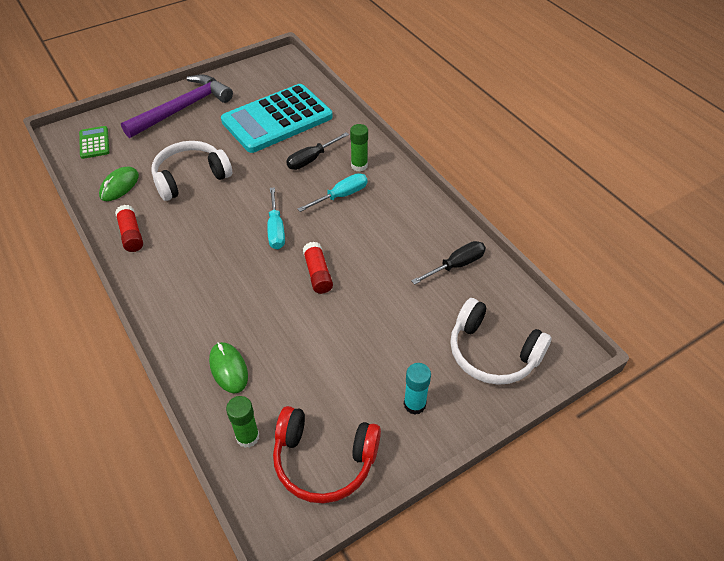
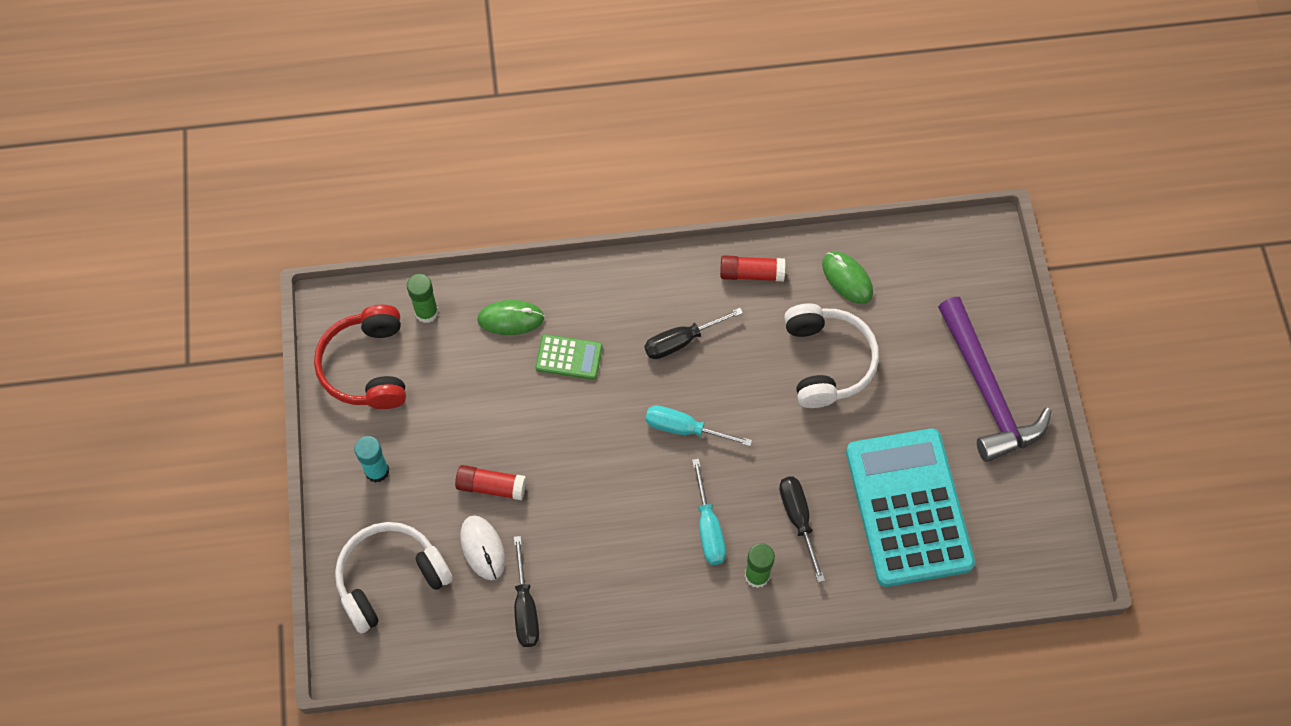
camera: 115 degrees right, 15 degrees up
green calculator [79,126,109,159] -> green calculator moved to [535,334,602,380]
red headphones [273,406,381,504] -> red headphones turned 45 degrees counterclockwise [314,305,406,409]
red glue stick [303,242,333,294] -> red glue stick moved to [455,465,526,500]
none -> white mouse [460,515,505,580]
none -> black screwdriver [644,308,743,359]

